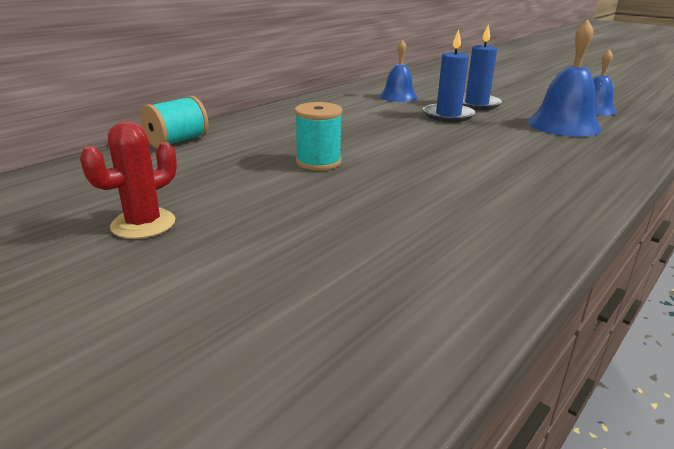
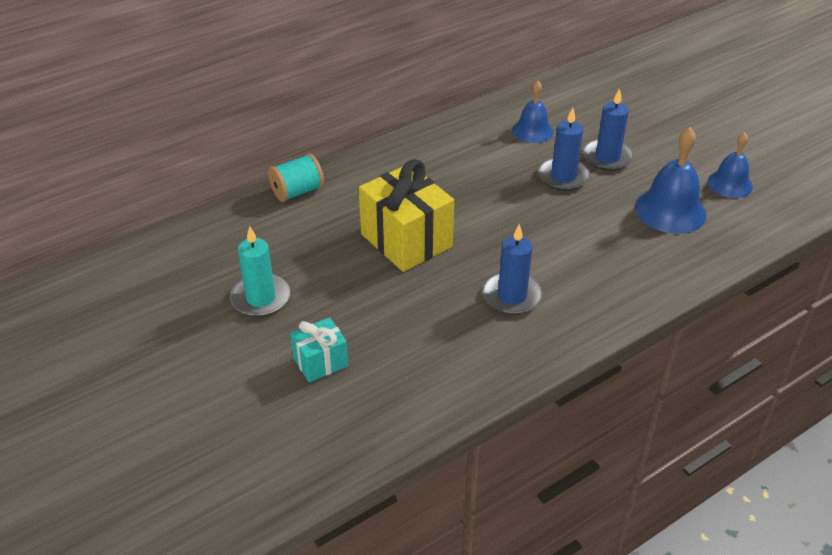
camera: 15 degrees right, 15 degrees up
red cactus [80,121,177,239] -> turquoise candle [230,226,290,317]
turquoise spool [295,102,343,170] -> yellow gift [359,159,454,272]
none -> turquoise gift [290,317,348,382]
none -> blue candle [483,224,543,315]

